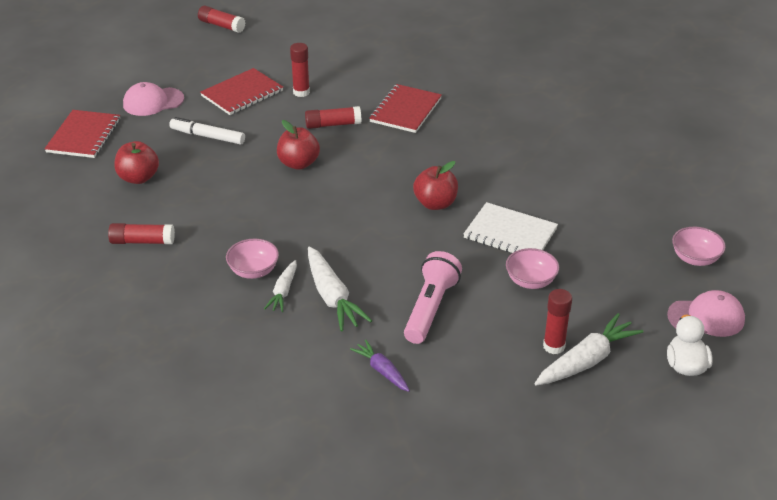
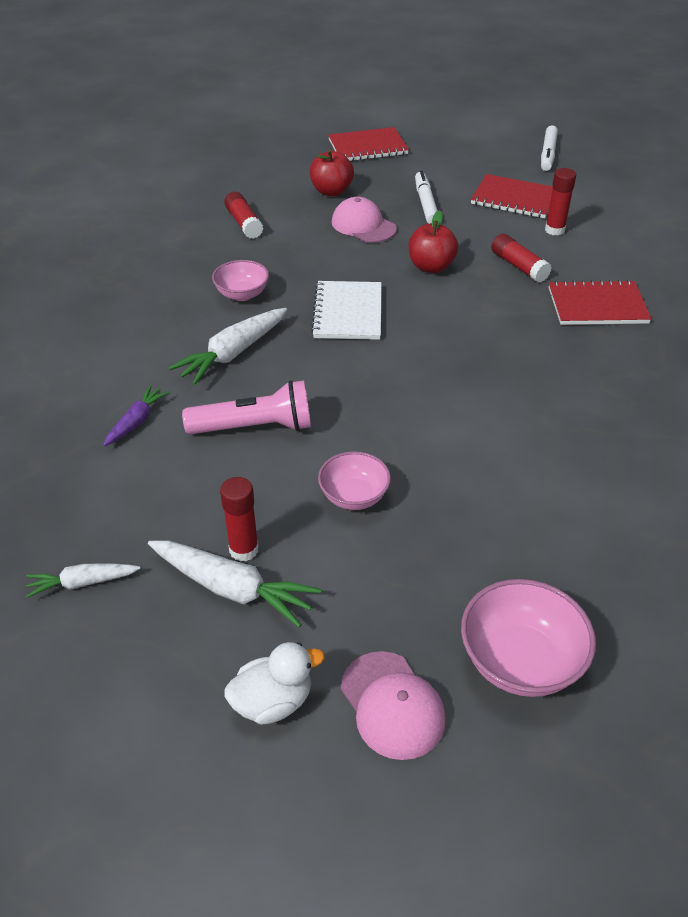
camera: 65 degrees right, 5 degrees up
pink cap [123,82,184,116] -> pink cap moved to [332,197,397,243]
red glue stick [198,5,245,33] -> none
white carrot [264,260,297,312] -> white carrot moved to [26,563,140,598]
red apple [413,161,458,210] -> none
white notebook [463,202,558,253] -> white notebook moved to [311,281,381,340]
pink bowl [672,227,726,266] -> pink bowl [461,579,596,697], size x1.53
none -> white marker [541,125,558,171]

